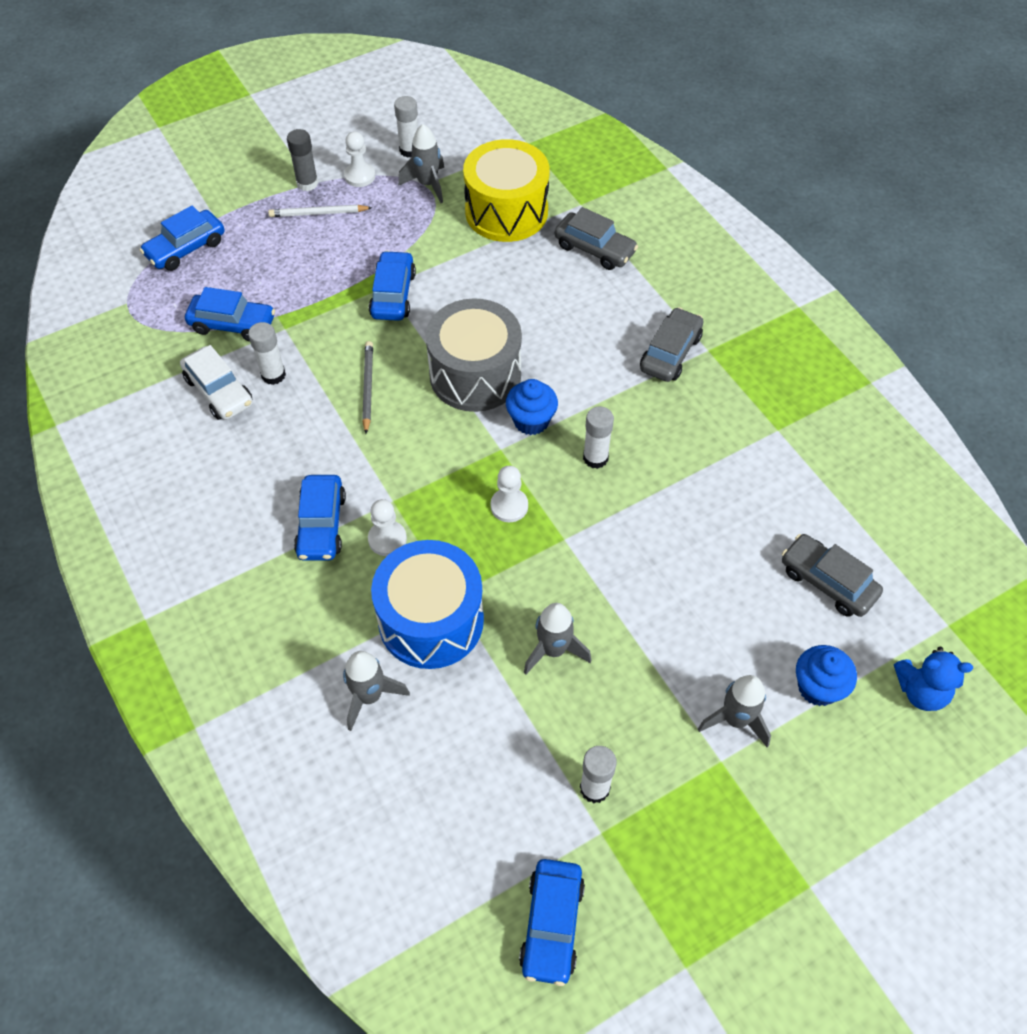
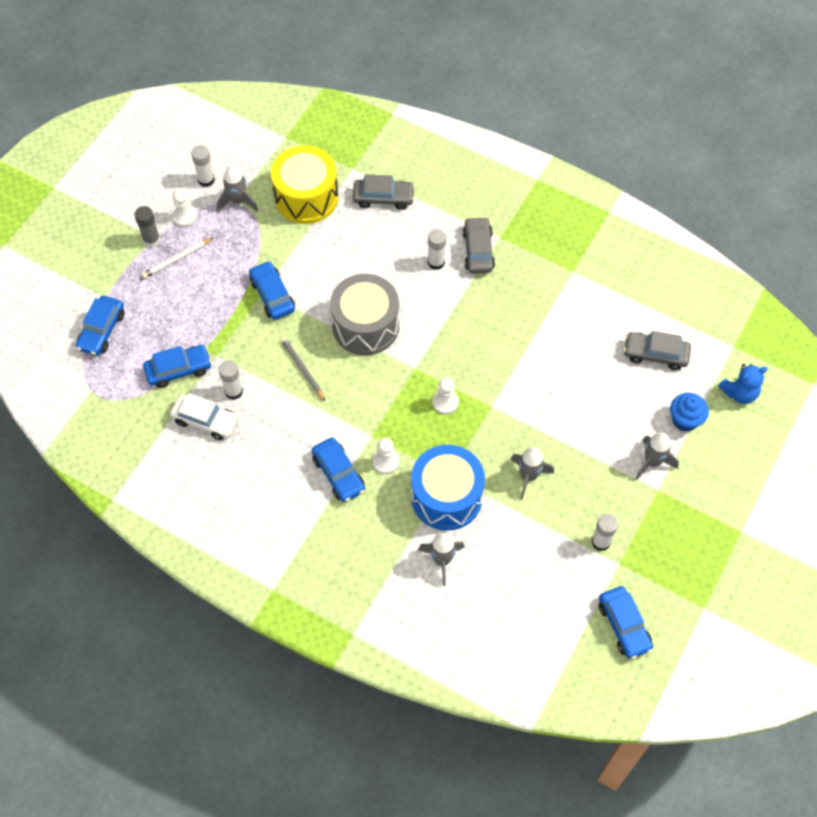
camera: 30 degrees left, 5 degrees up
blue cupcake [506,379,558,435] -> none
white glue stick [583,406,614,469] -> white glue stick moved to [428,229,446,270]

